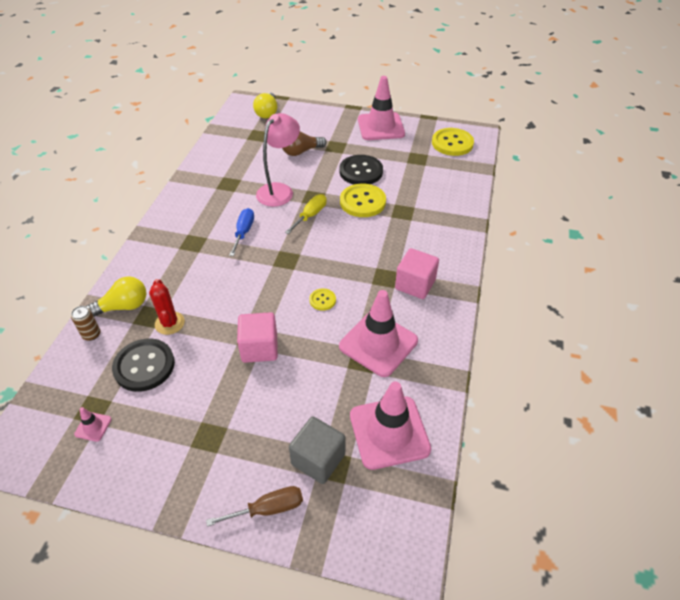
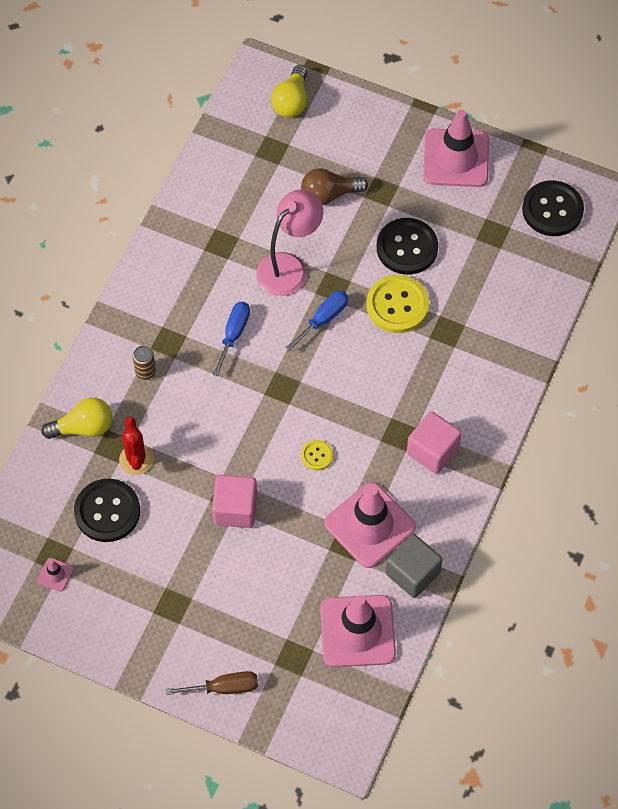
camera: 10 degrees right, 15 degrees up
brown can [71,306,100,341] -> brown can moved to [132,346,156,380]
yellow screwdriver [285,194,327,234] -> blue screwdriver [286,291,348,351]
grey cube [289,416,346,484] -> grey cube moved to [386,534,442,598]
yellow button [432,128,474,156] -> black button [522,180,584,236]

